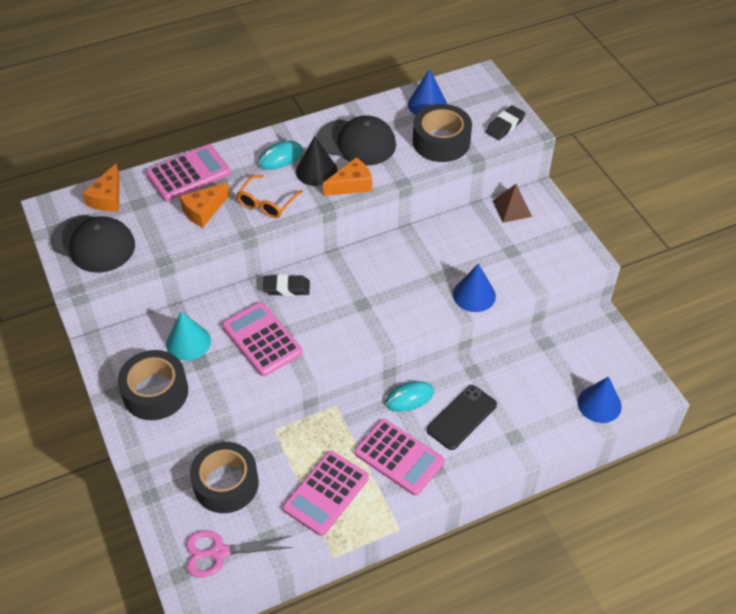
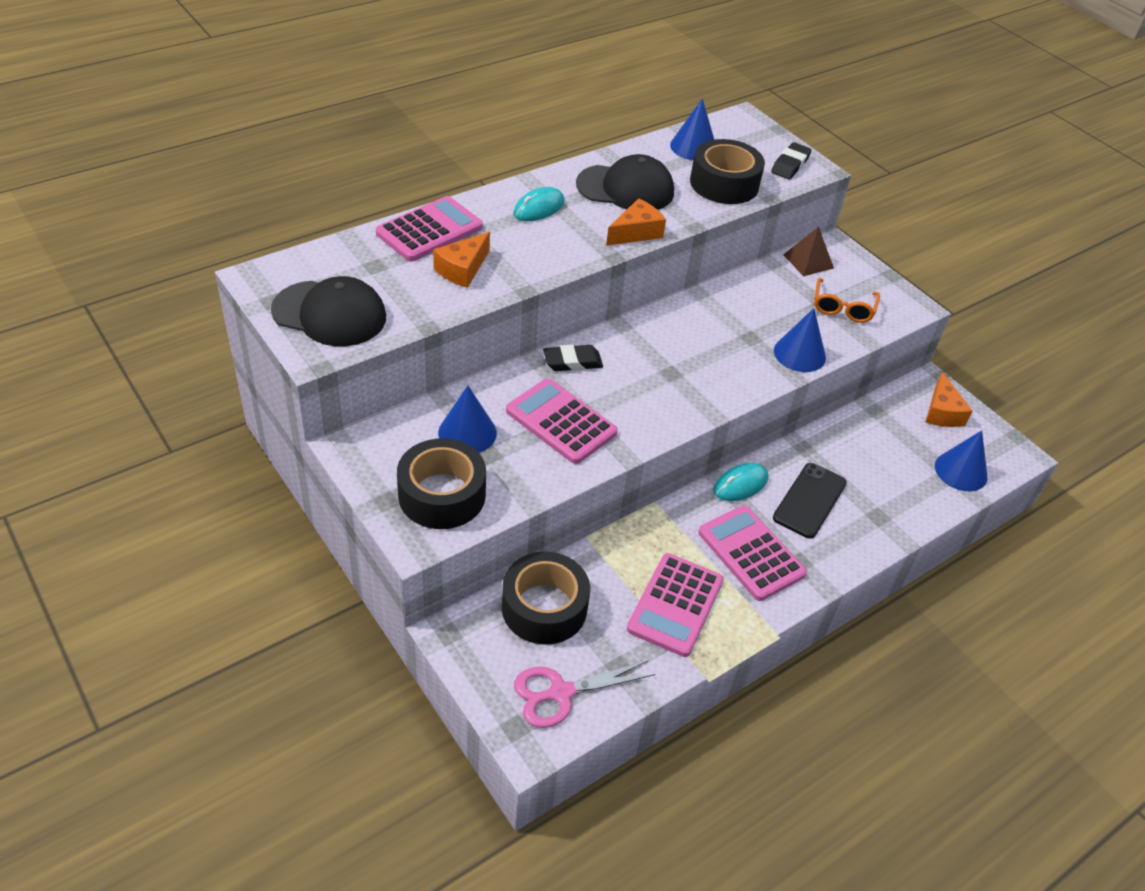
camera: 15 degrees left, 5 degrees down
orange cheese [83,164,120,211] -> orange cheese moved to [926,372,972,427]
turquoise cone [166,311,211,361] -> blue cone [438,386,497,453]
orange glasses [236,175,303,218] -> orange glasses moved to [814,278,880,323]
black cone [296,136,338,186] -> none
pink calculator [354,419,444,496] -> pink calculator turned 150 degrees counterclockwise [698,505,807,601]

